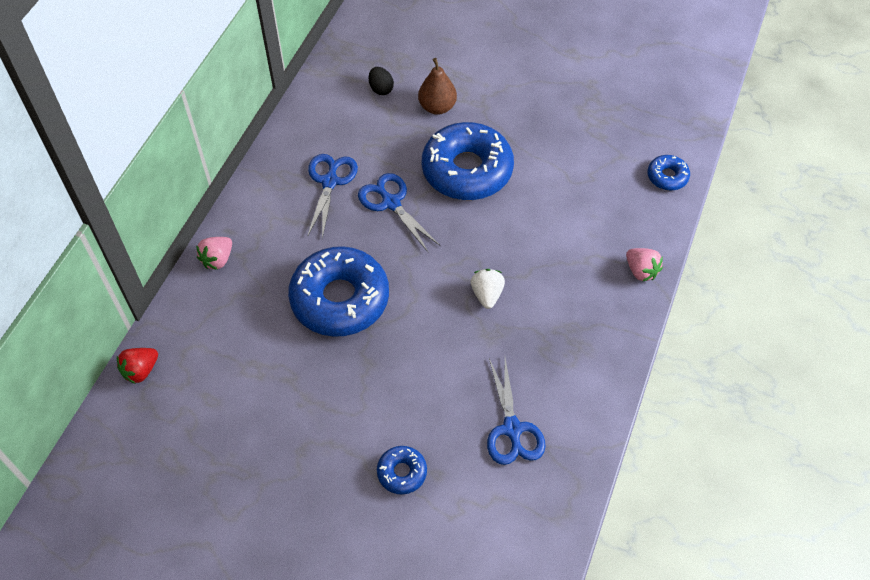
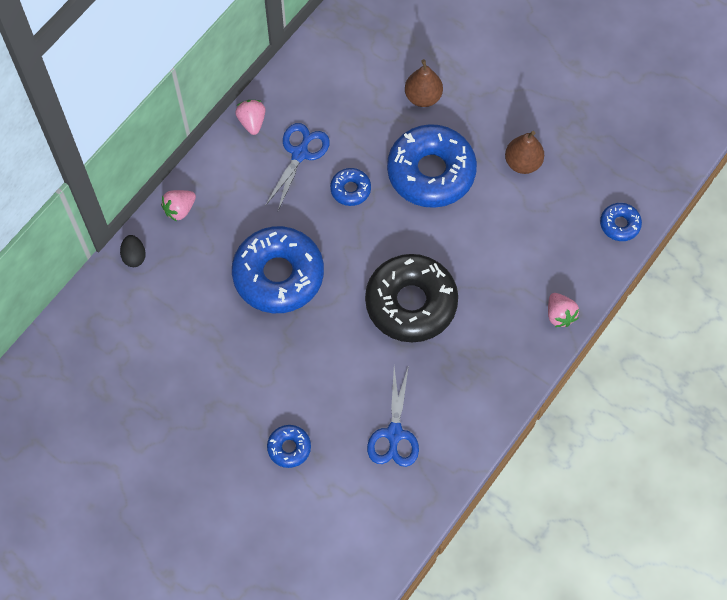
camera: 15 degrees right, 10 degrees up
red strawberry [117,348,158,384] -> none
blue scissors [358,173,440,252] -> blue donut [330,168,371,206]
black egg [369,67,394,95] -> black egg moved to [120,235,146,267]
white strawberry [471,269,505,309] -> black donut [365,254,458,343]
none -> pink strawberry [235,100,265,135]
none -> brown pear [505,131,544,174]

